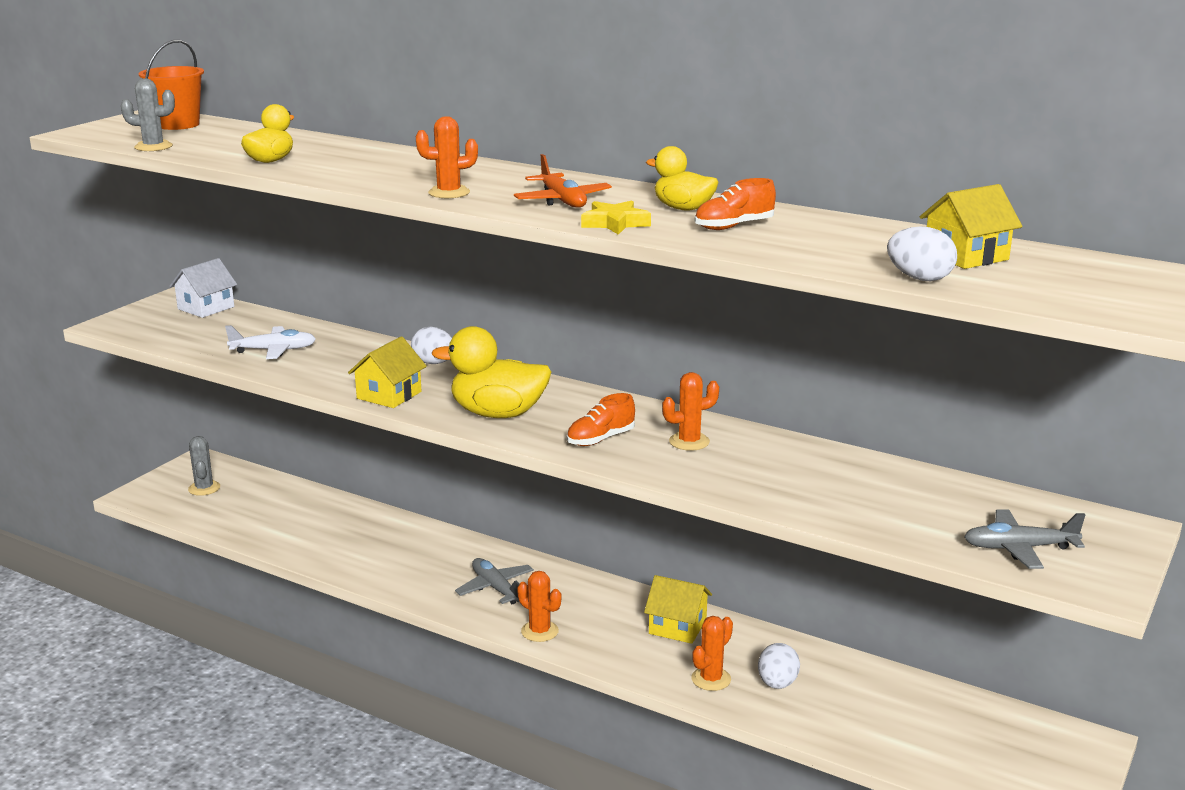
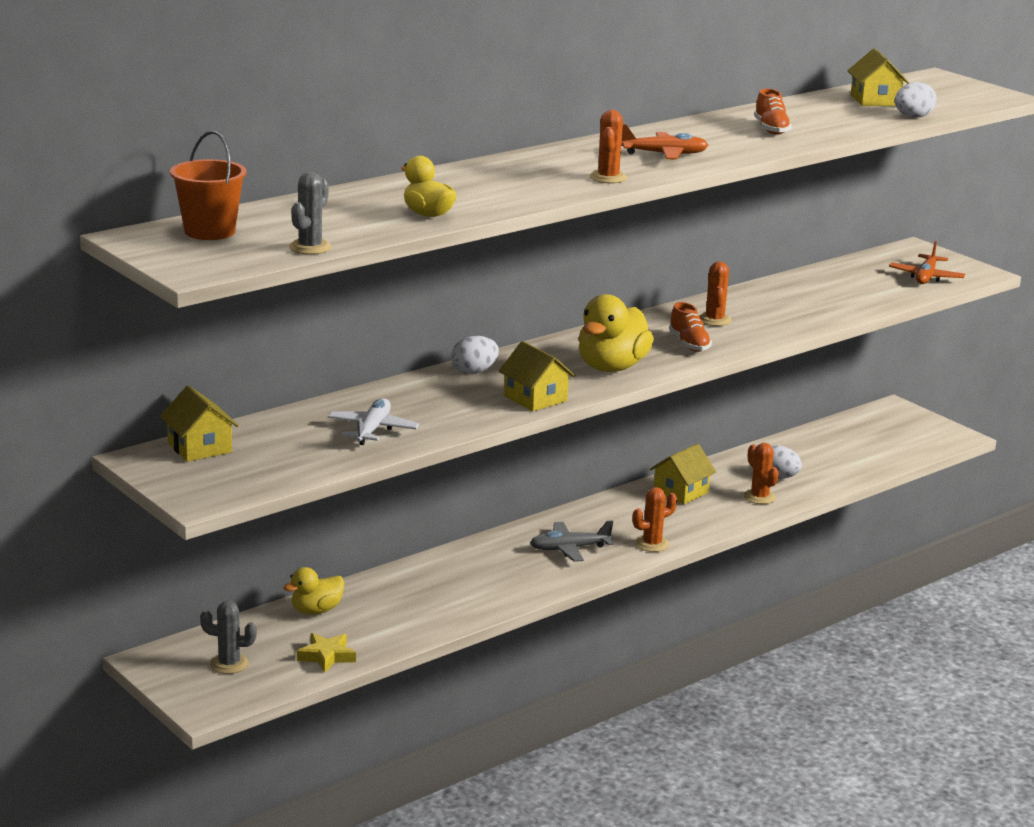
camera: 70 degrees left, 0 degrees up
white house [169,258,237,318] -> yellow house [160,385,239,462]
yellow star [581,201,651,235] -> yellow star moved to [297,633,356,672]
yellow duck [646,146,718,210] -> yellow duck moved to [283,567,345,614]
grey plane [964,509,1085,569] -> orange plane [889,241,965,284]

